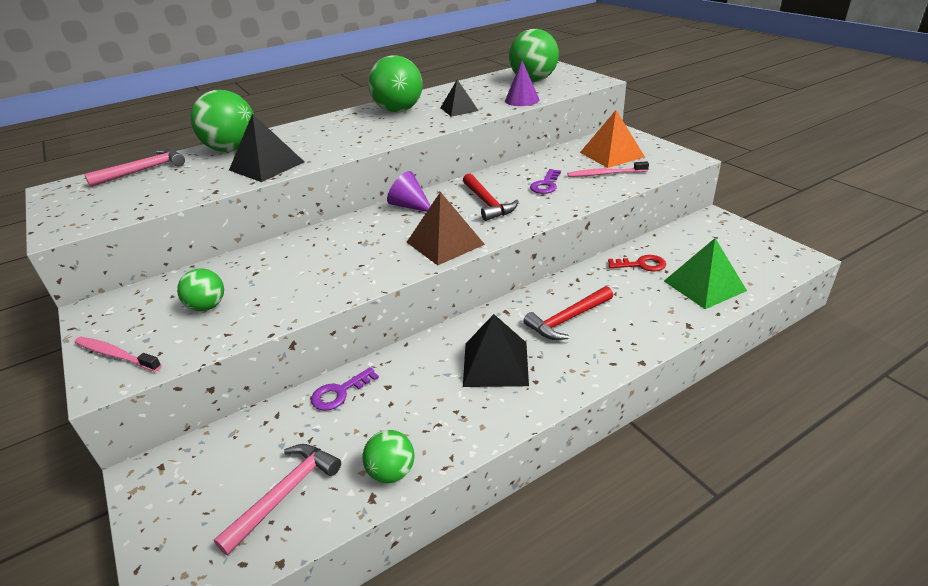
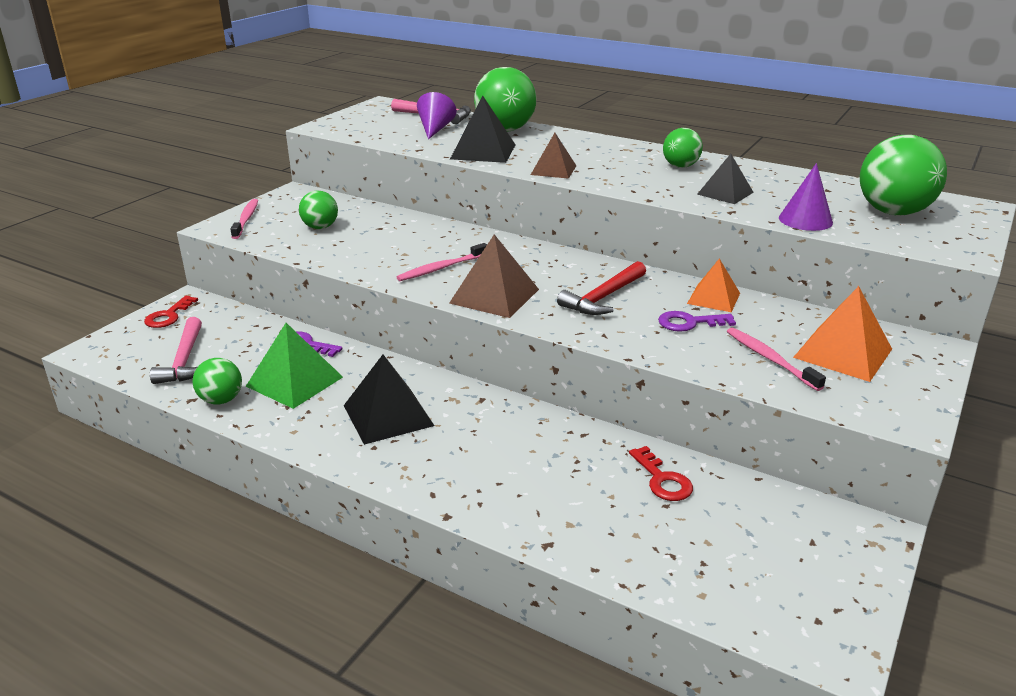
camera: 60 degrees right, 5 degrees down
pink hammer [214,444,341,555] -> pink hammer turned 75 degrees clockwise [150,317,202,384]
green ball [368,55,422,113] -> green ball [663,128,703,168], size x0.56
purple cone [387,171,431,212] -> purple cone moved to [417,92,456,139]
red hammer [524,286,613,340] -> none
green pyramid [664,238,747,309] -> green pyramid moved to [246,323,343,409]
none -> red key [144,296,198,328]
none -> pink toothbrush [397,243,487,281]
none -> brown pyramid [531,133,576,179]
none -> orange pyramid [687,258,740,312]

